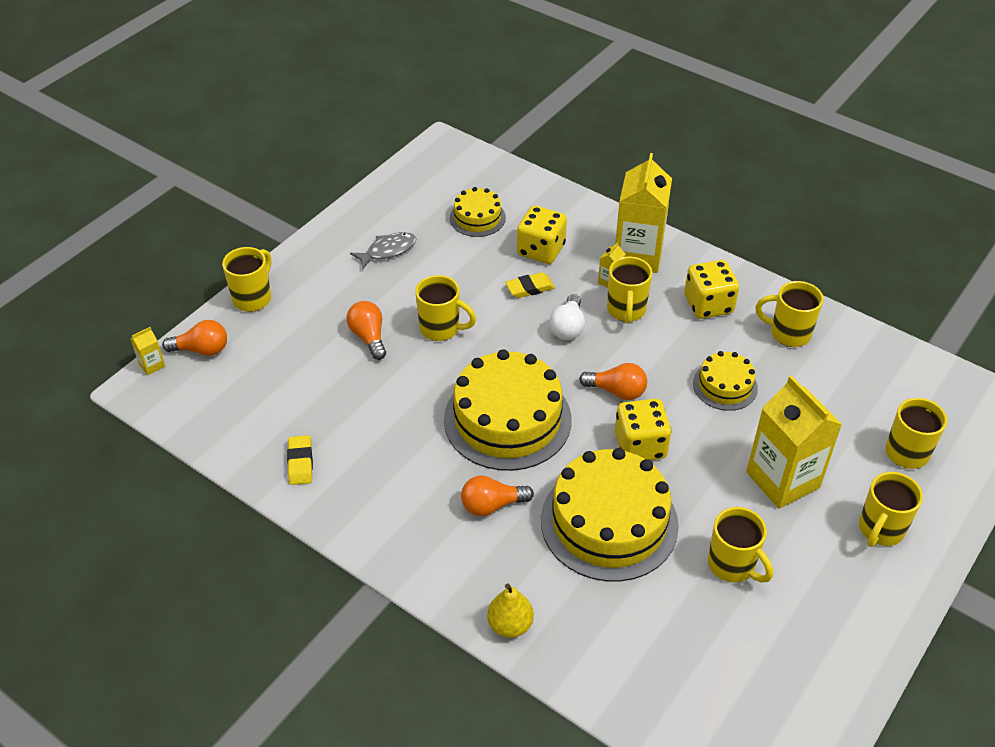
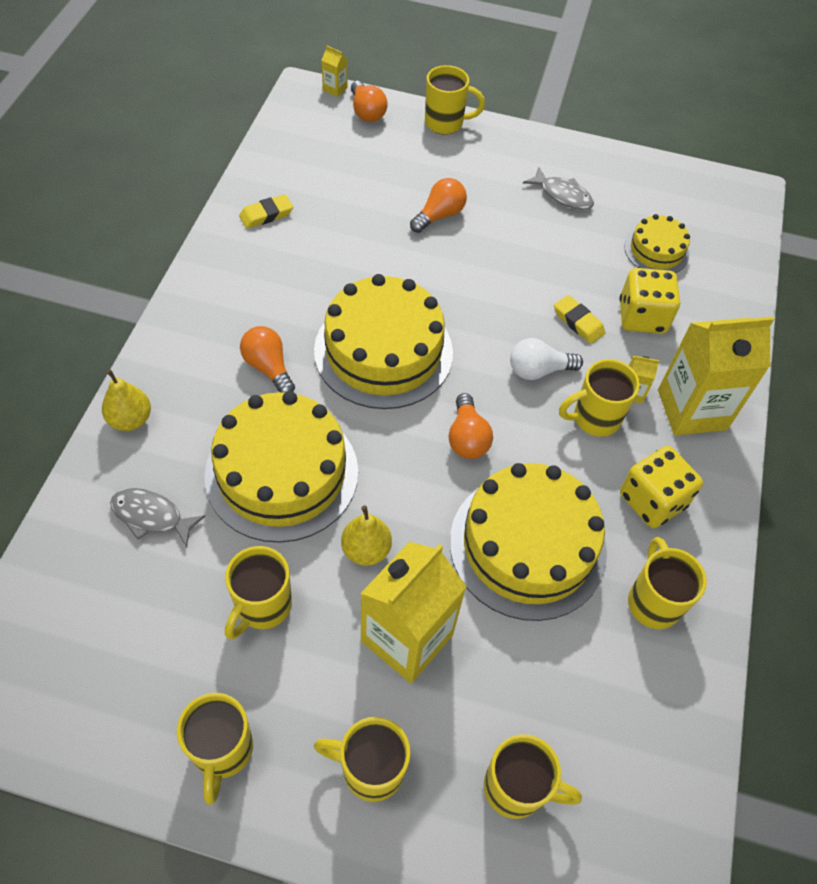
camera: 65 degrees right, 10 degrees up
yellow mug [415,275,476,341] -> yellow mug moved to [177,693,253,805]
yellow dice [615,399,671,460] -> none
yellow cake [693,351,758,411] -> yellow cake [450,463,607,621], size x1.94
none -> grey fish [110,488,206,548]
none -> yellow pear [341,506,392,566]

